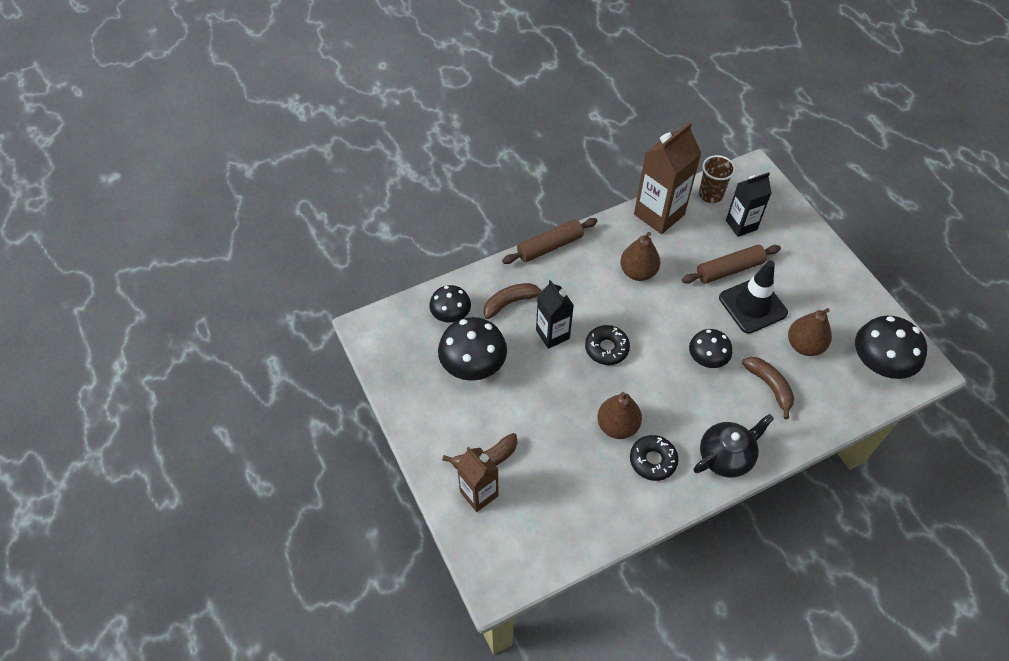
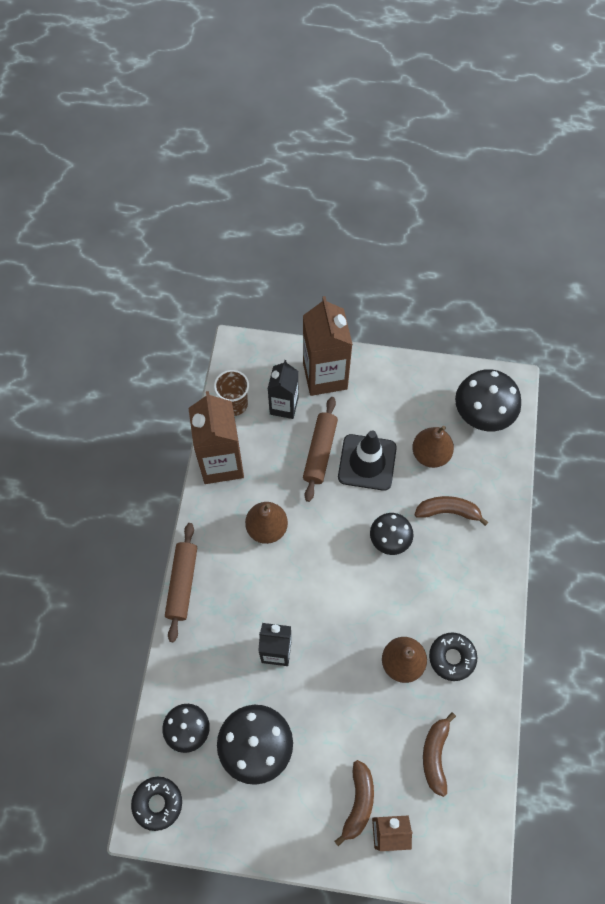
camera: 55 degrees left, 10 degrees up
brown banana [483,283,542,319] -> brown banana moved to [423,712,456,797]
black donut [585,325,630,365] -> black donut moved to [131,777,182,831]
black teapot [694,414,774,478] -> none
none -> brown carton [303,296,353,396]

